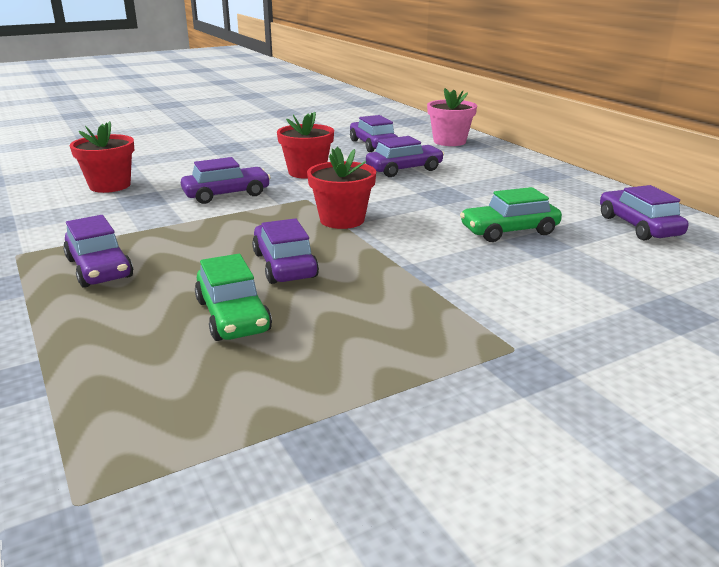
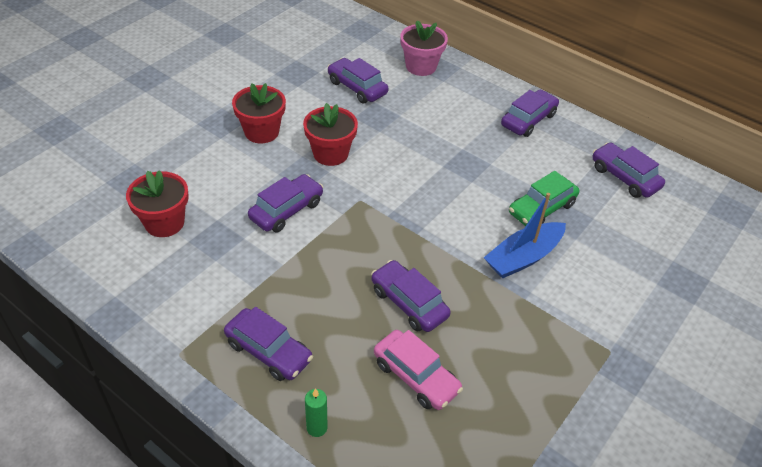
camera: 25 degrees left, 20 degrees up
green car [195,254,272,341] -> pink car [374,330,463,410]
red flower pot [307,147,376,229] -> red flower pot moved to [232,83,286,143]
purple car [366,136,444,177] -> purple car moved to [501,90,559,137]
none -> green candle [305,388,327,437]
none -> blue boat [484,193,566,278]

